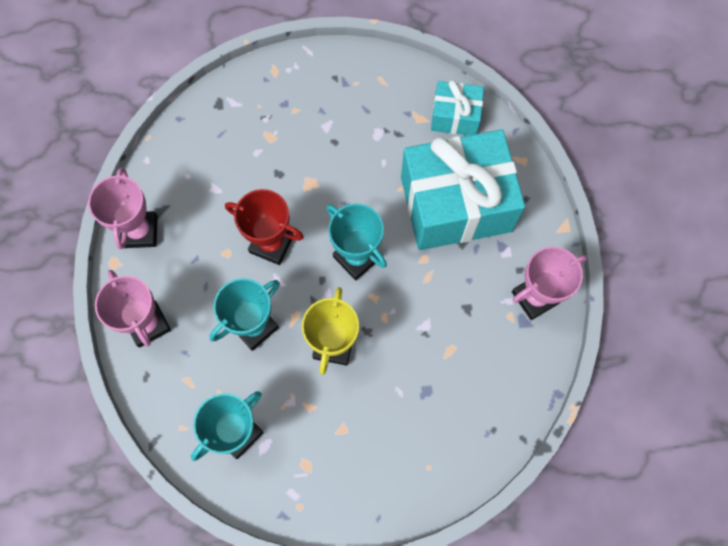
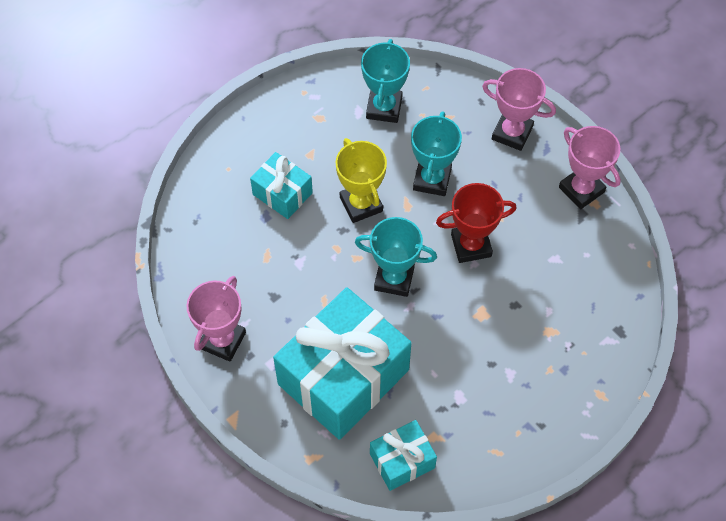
camera: 145 degrees right, 10 degrees down
none -> turquoise gift [250,152,313,219]

